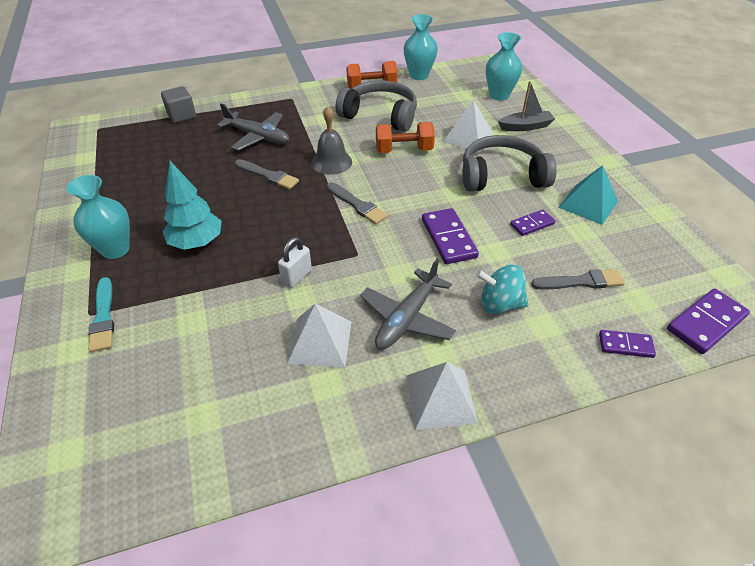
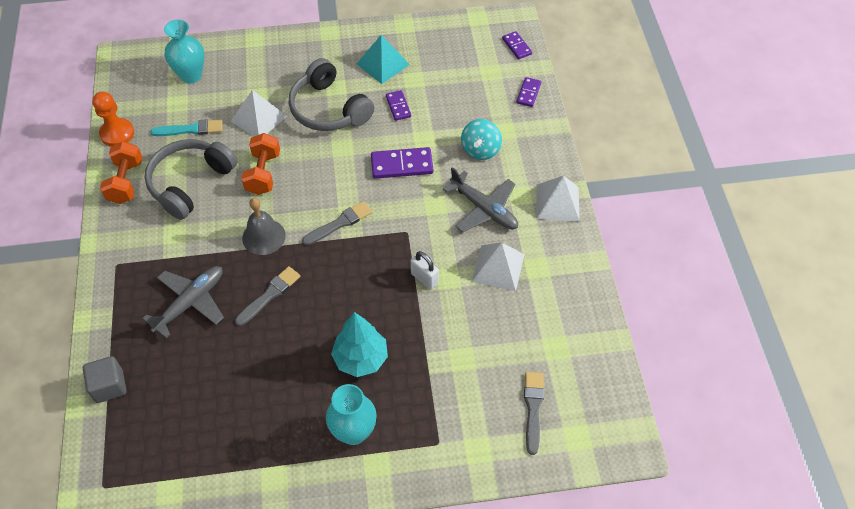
camera: 80 degrees left, 10 degrees up
turquoise brush [88,277,114,352] -> turquoise brush moved to [151,119,223,136]
turquoise vase [403,14,438,80] -> orange pawn [92,91,134,147]
grey headphones [462,135,557,191] -> grey headphones turned 45 degrees counterclockwise [289,58,374,131]
grey boat [498,81,555,131] -> none
grey brush [531,269,625,289] -> grey brush moved to [524,372,544,455]
purple domino [667,288,750,354] -> purple domino [502,31,532,59], size x0.60

